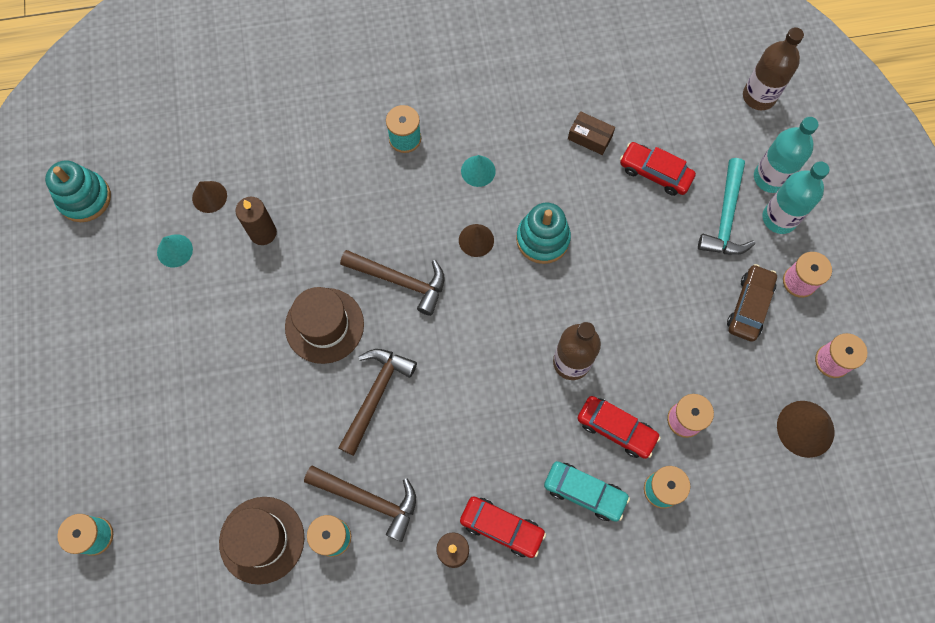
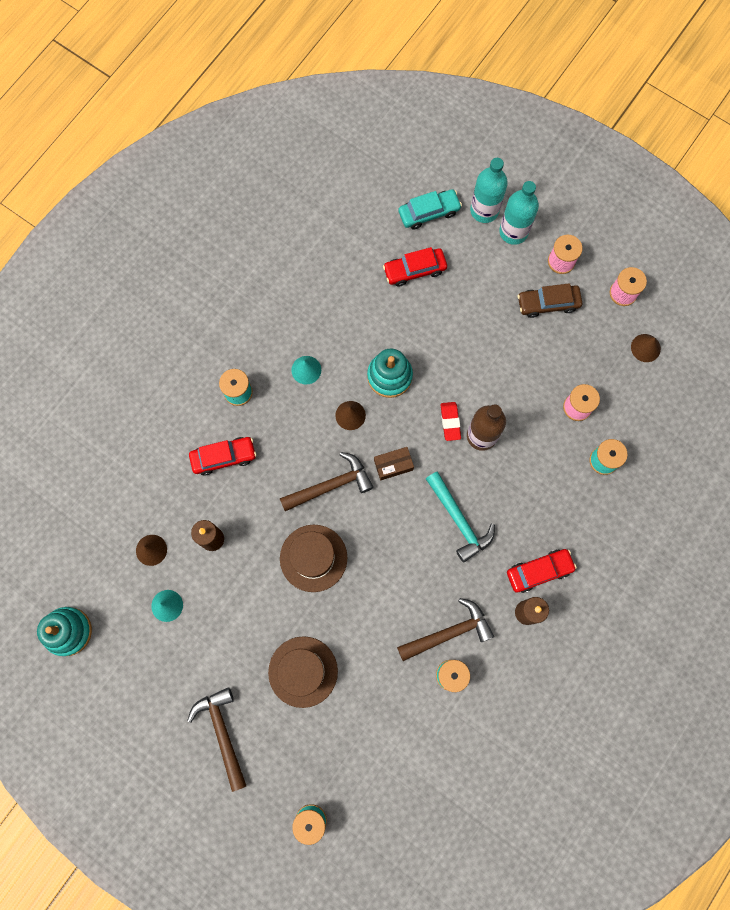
camera: 45 degrees left, 5 degrees up
brown hat [219,497,304,585] -> brown hat moved to [268,636,338,708]
brown hammer [338,349,417,456] -> brown hammer moved to [187,687,246,792]
turquoise car [544,461,630,522] -> turquoise car moved to [399,189,462,229]
brown box [568,111,615,155] -> brown box moved to [374,447,414,480]
red car [577,396,661,459] -> red car moved to [189,437,257,476]
turquoise hammer [698,158,755,255] -> turquoise hammer moved to [426,472,495,563]
brown car [727,264,777,342] -> brown car turned 75 degrees counterclockwise [518,283,582,318]
brown bottle [743,27,804,110] -> none
brown cone [777,401,835,458] -> brown cone [631,334,661,362], size x0.66
none -> red eraser [441,402,461,441]

